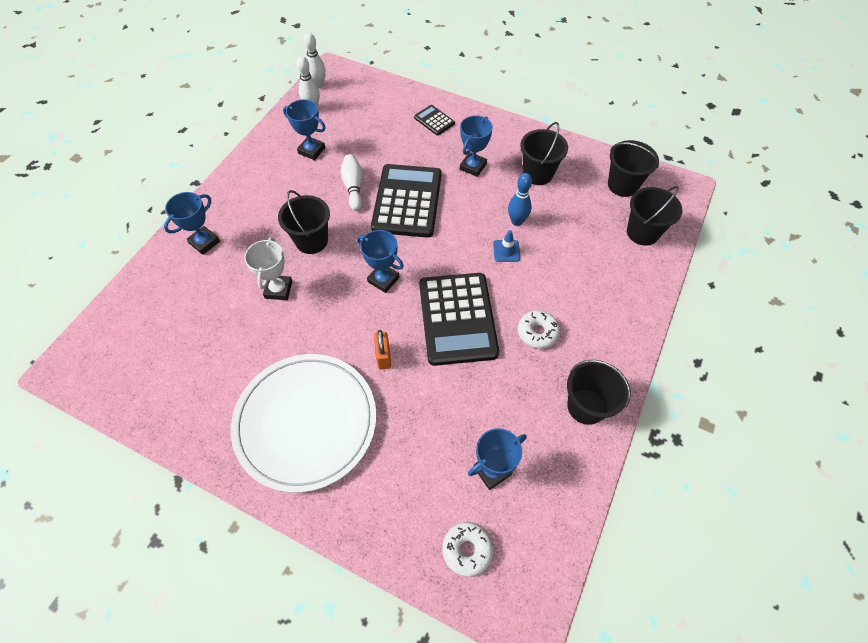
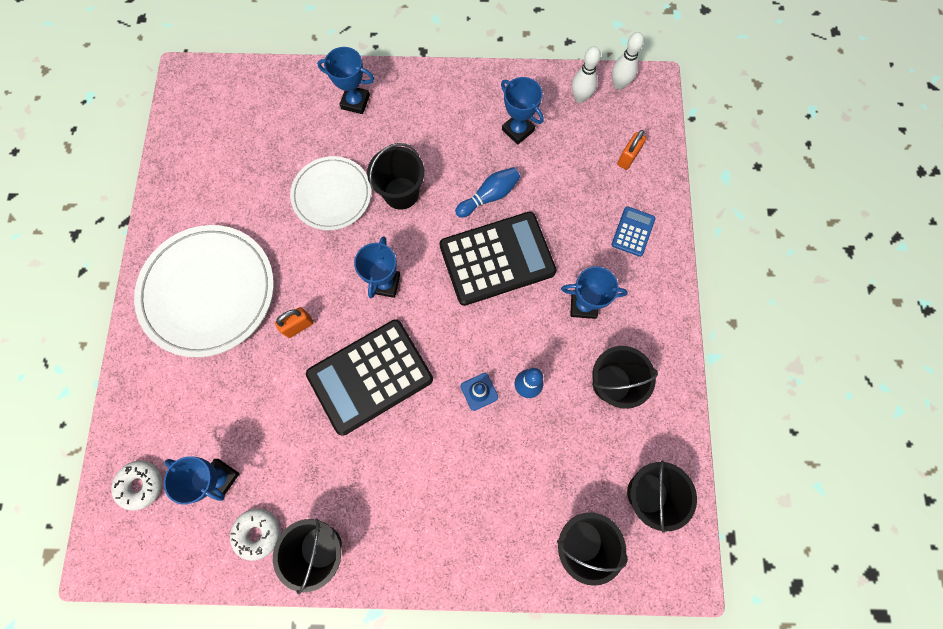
camera: 65 degrees right, 15 degrees up
white trophy [244,237,292,300] -> white plate [290,156,371,230]
blue trophy [283,99,326,160] -> blue trophy turned 45 degrees counterclockwise [501,77,544,145]
white bowling pin [341,154,363,211] -> blue bowling pin [455,167,520,218]
black calculator [414,105,455,135] -> blue calculator [612,206,656,257]
white donut [518,310,560,349] -> white donut moved to [230,508,280,561]
none -> orange padlock [617,130,646,170]

